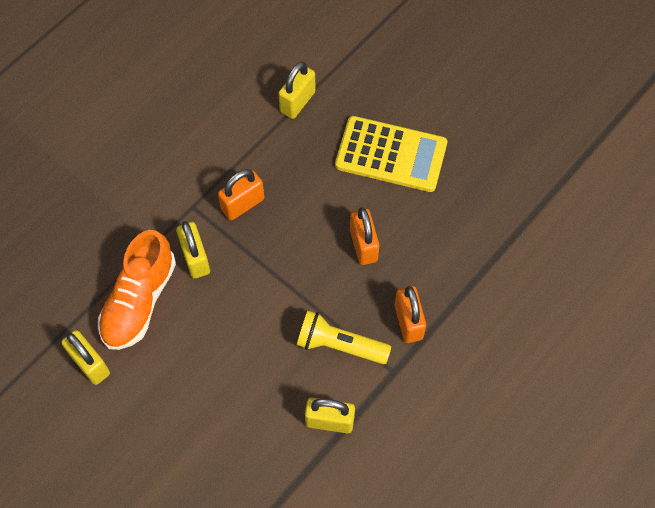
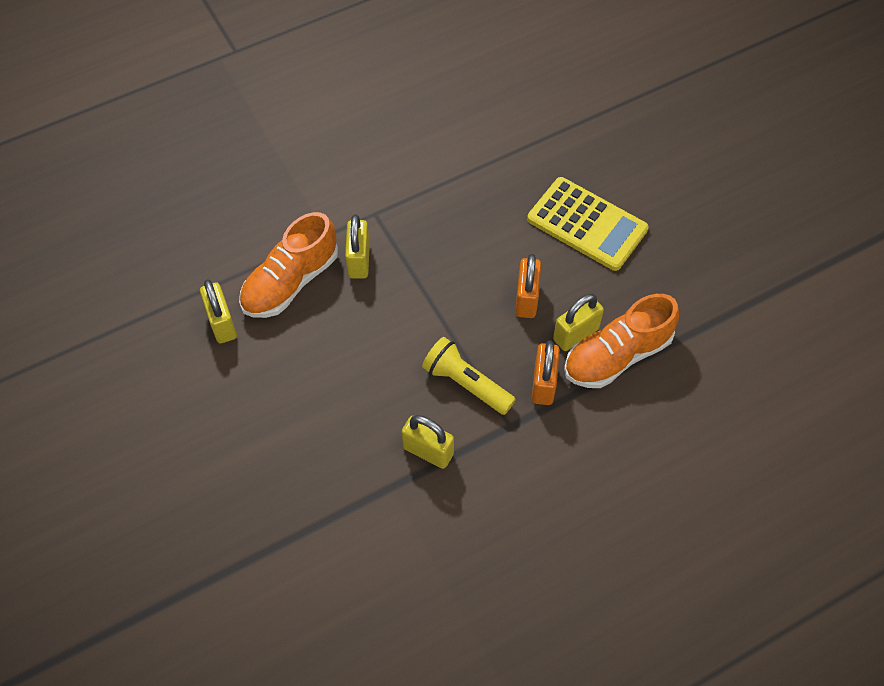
camera: 20 degrees right, 5 degrees down
orange padlock [218,169,264,221] -> none
yellow padlock [278,61,316,119] -> yellow padlock moved to [553,293,604,351]
none -> orange shoe [564,294,679,388]

